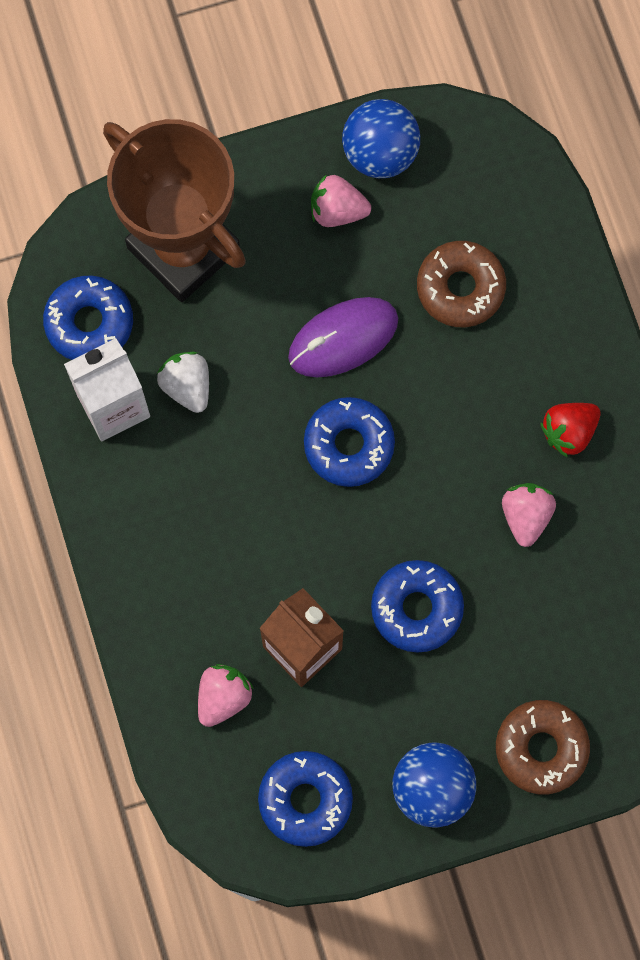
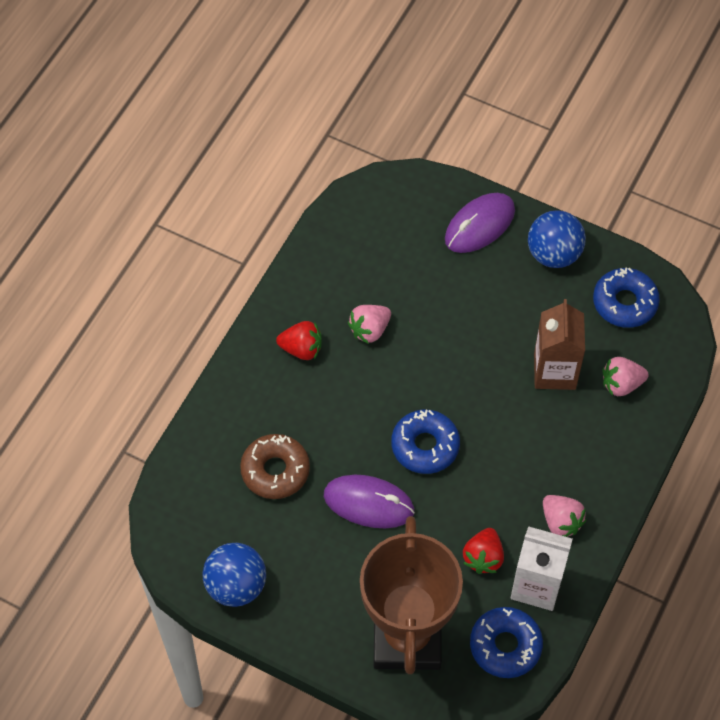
camera: 135 degrees left, 15 degrees down
white strawberry [157,352,209,413] -> red strawberry [463,528,504,574]
pink strawberry [311,174,371,227] -> pink strawberry moved to [543,495,586,537]
blue donut [371,560,464,653] -> none
brown donut [496,700,590,794] -> purple mouse [445,193,515,253]

